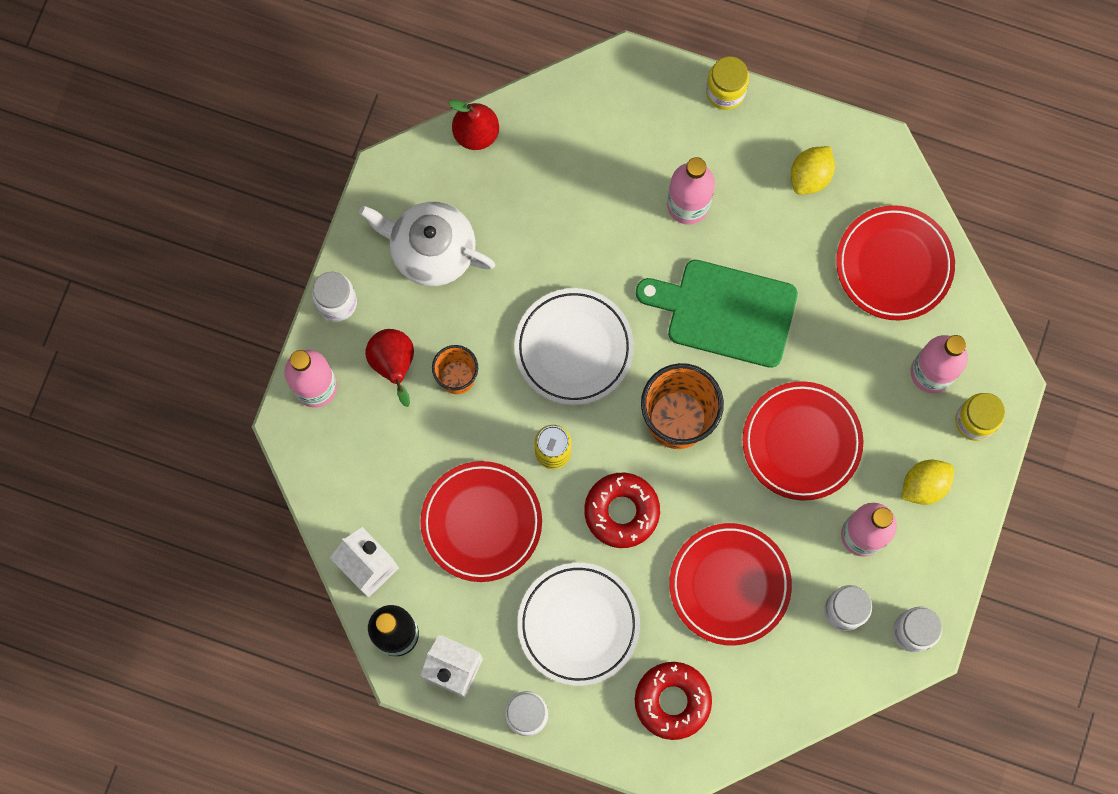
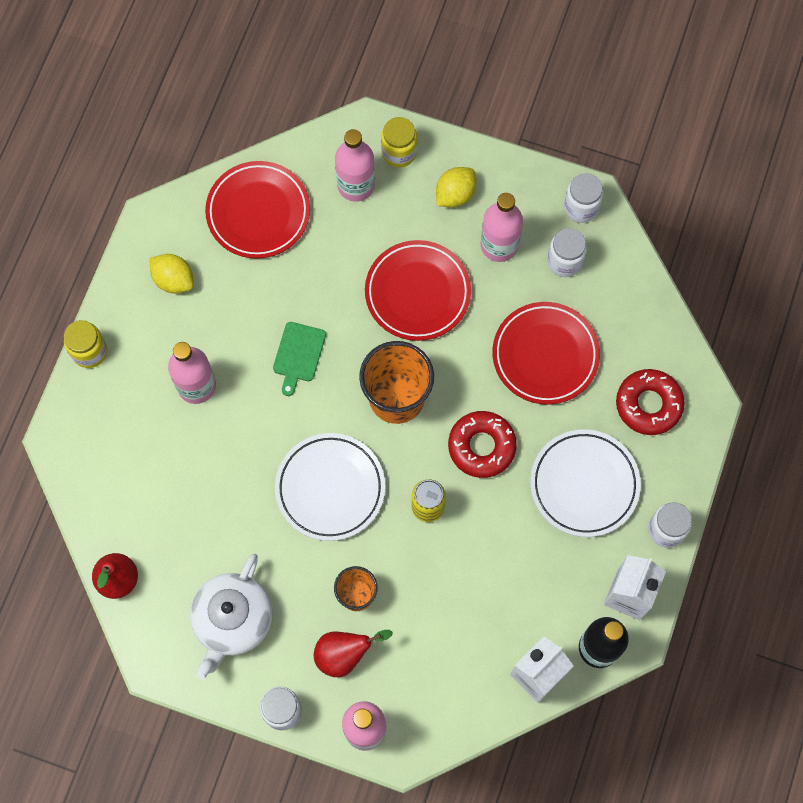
camera: 90 degrees left, 5 degrees down
red plate [420,461,542,582] -> none
green cutting board [636,260,798,368] -> green cutting board [273,322,326,396], size x0.53
yellow lemon [901,460,954,505] -> yellow lemon turned 75 degrees clockwise [436,167,476,207]

